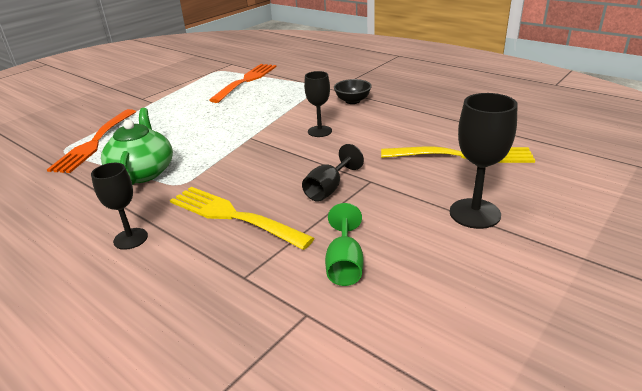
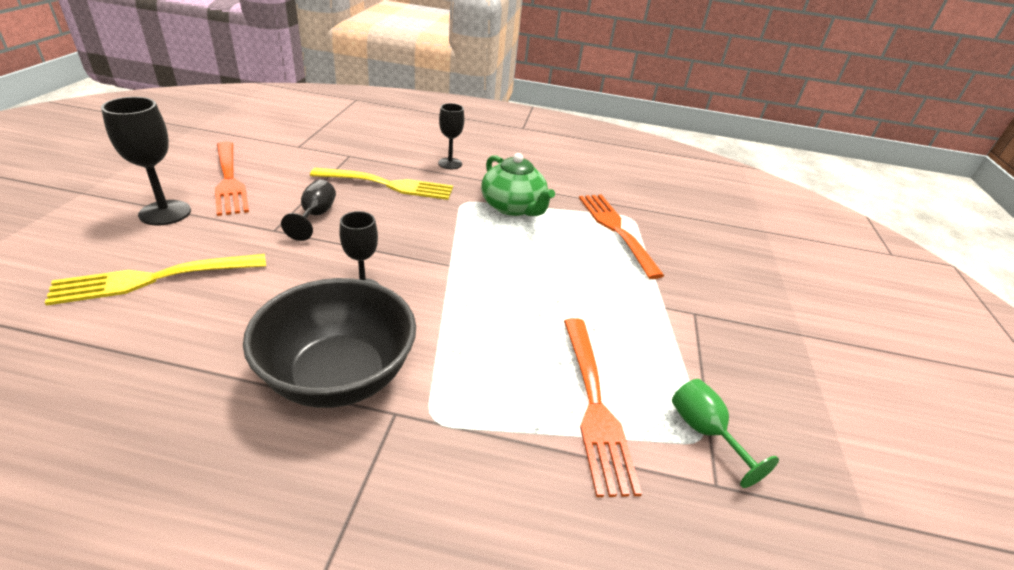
camera: 145 degrees right, 5 degrees up
green goblet [325,203,364,286] -> green goblet moved to [672,379,779,488]
black bowl [334,79,372,104] -> black bowl [243,278,416,408], size x2.18
none -> orange fork [215,142,249,216]

